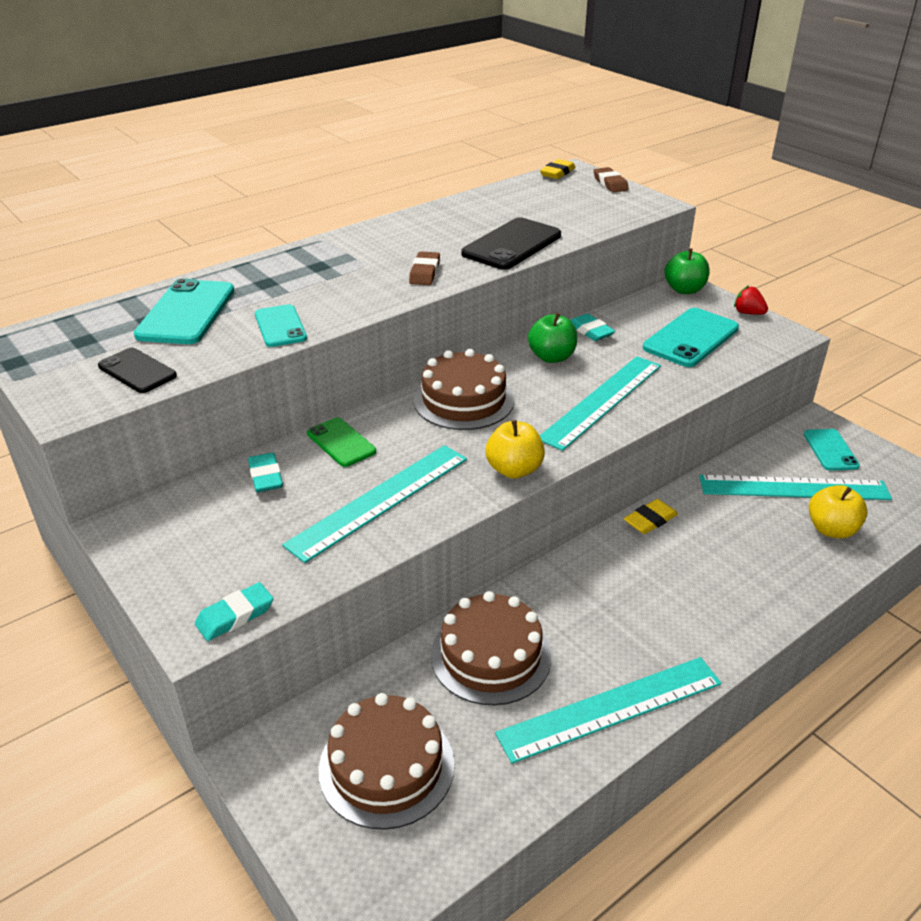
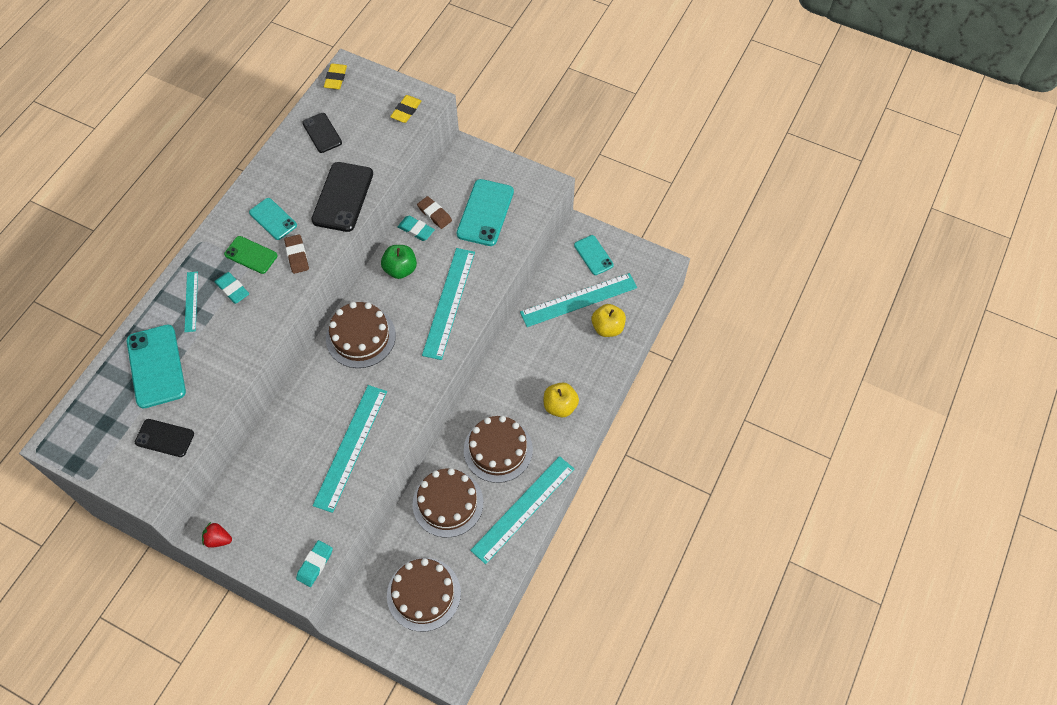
camera: 25 degrees left, 25 degrees up
turquoise eraser [248,453,283,492] -> turquoise eraser moved to [214,272,249,304]
turquoise phone [255,304,307,347] -> turquoise phone moved to [249,198,297,240]
green phone [307,417,376,467] -> green phone moved to [224,236,278,274]
yellow apple [485,420,545,479] -> yellow apple moved to [544,382,579,418]
brown eraser [594,167,629,193] -> brown eraser moved to [417,196,452,229]
yellow eraser [624,499,678,534] -> yellow eraser moved to [390,95,421,123]
green apple [665,248,710,294] -> none
red strawberry [734,285,768,315] -> red strawberry moved to [202,522,232,548]
none -> turquoise ruler [184,271,198,332]
none -> black phone [302,113,342,153]
none -> brown cake [464,416,533,483]

